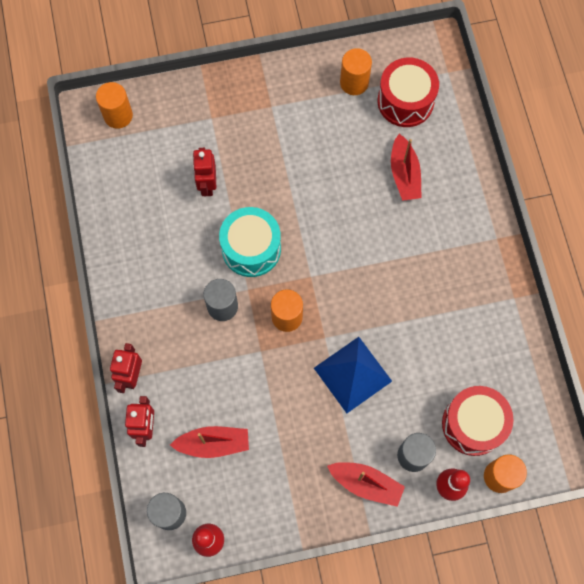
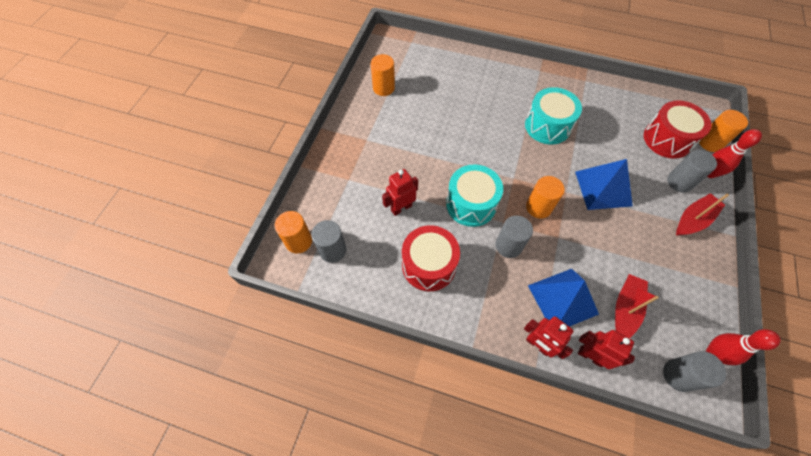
camera: 60 degrees left, 10 degrees down
red robot [192,148,216,196] -> red robot turned 120 degrees clockwise [382,169,418,216]
red drum [378,57,439,127] -> red drum moved to [402,225,460,291]
red boat [391,134,422,201] -> none
none -> grey cylinder [311,220,346,263]
none -> turquoise drum [525,87,582,144]
none -> blue pyramid [528,269,599,327]

